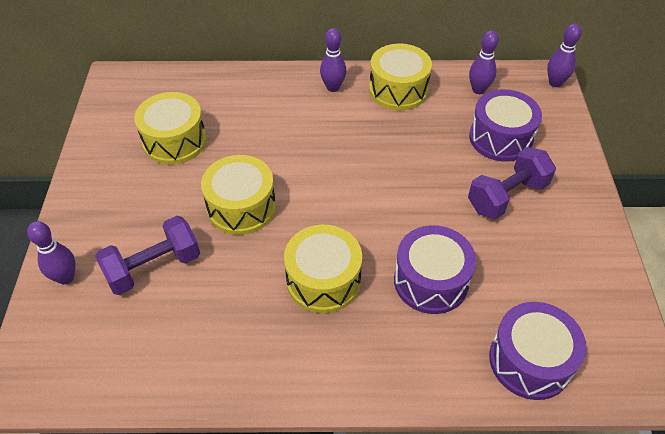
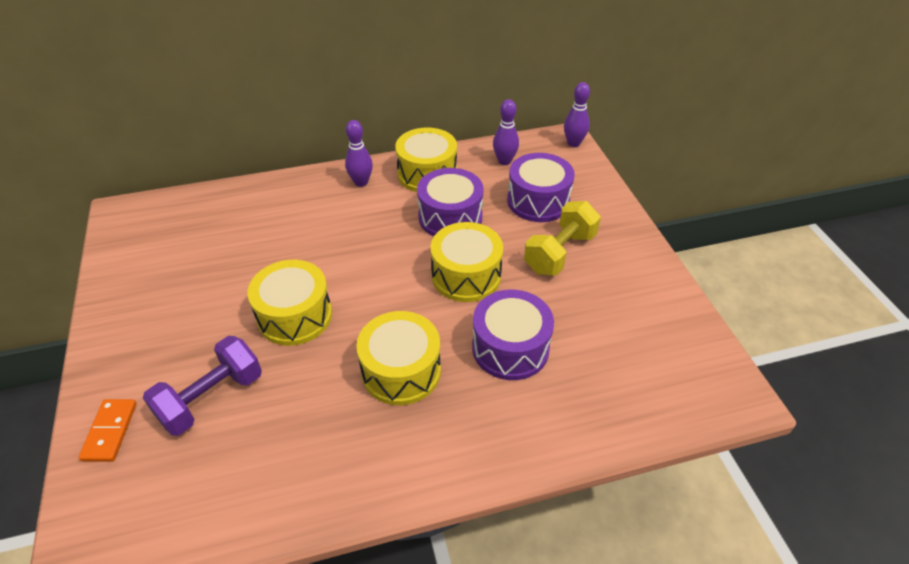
camera: 15 degrees left, 5 degrees down
purple bowling pin [27,221,76,285] -> orange domino [78,399,137,462]
yellow drum [134,92,207,165] -> yellow drum moved to [430,222,503,302]
purple dumbbell [468,147,556,219] -> yellow dumbbell [524,201,601,276]
purple drum [489,302,586,400] -> purple drum moved to [417,168,484,236]

